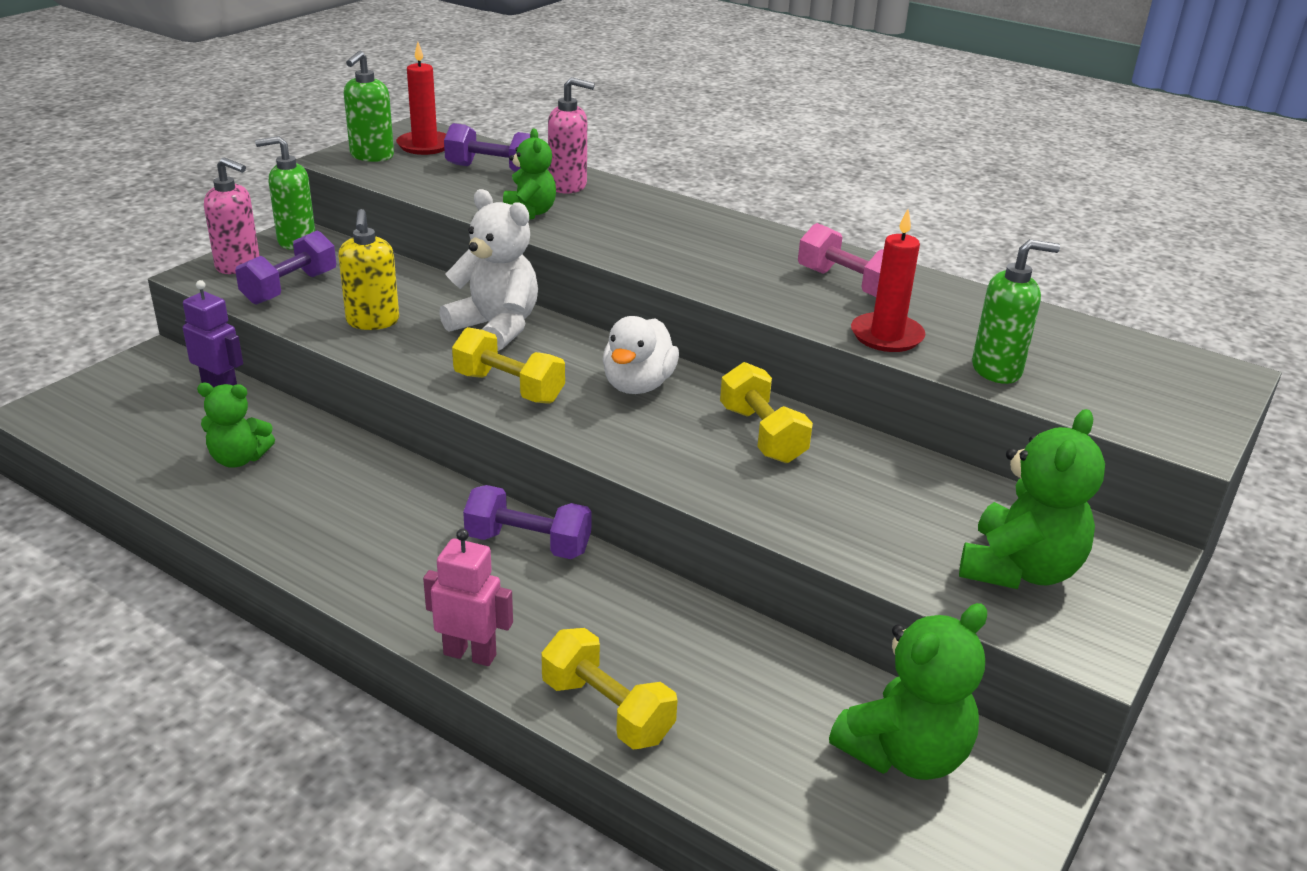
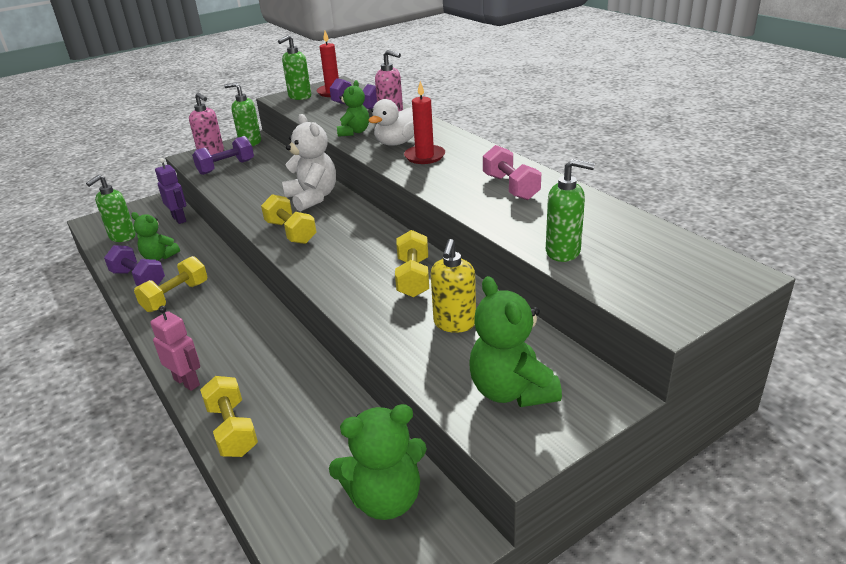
camera: 25 degrees right, 0 degrees up
yellow soap dispenser [338,209,399,330] -> yellow soap dispenser moved to [431,239,476,333]
purple dumbbell [463,485,592,559] -> purple dumbbell moved to [104,245,165,286]
white duck [602,316,679,394] -> white duck moved to [368,99,414,146]
red candle [851,209,925,352] -> red candle moved to [404,81,445,164]
green teddy bear [959,409,1105,589] -> green teddy bear turned 105 degrees clockwise [469,276,562,407]
none -> green soap dispenser [86,175,136,242]
none -> yellow dumbbell [134,256,208,312]

